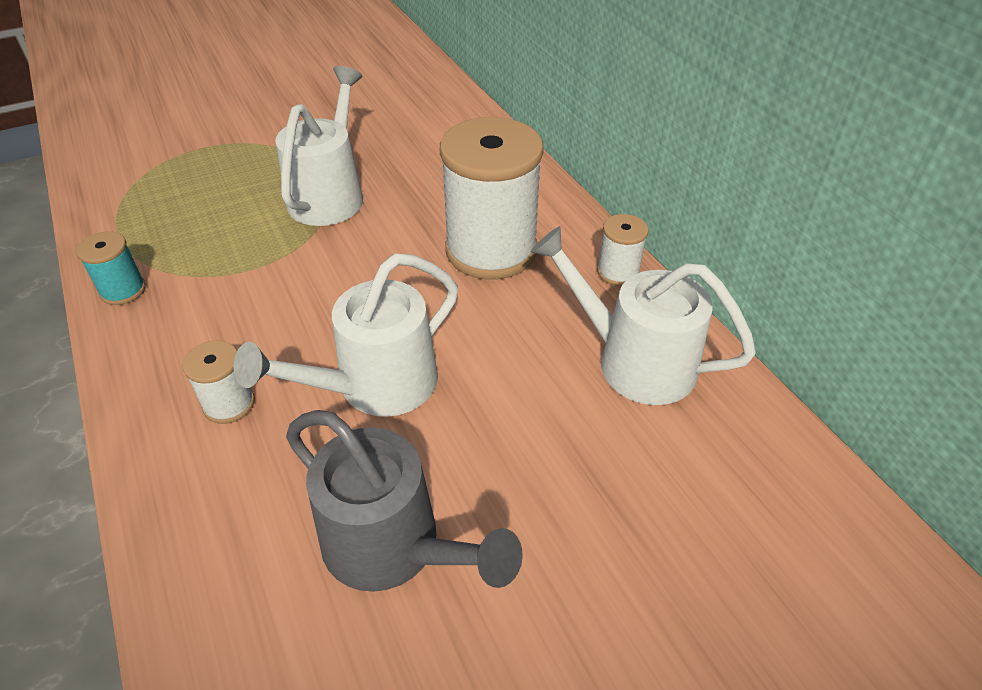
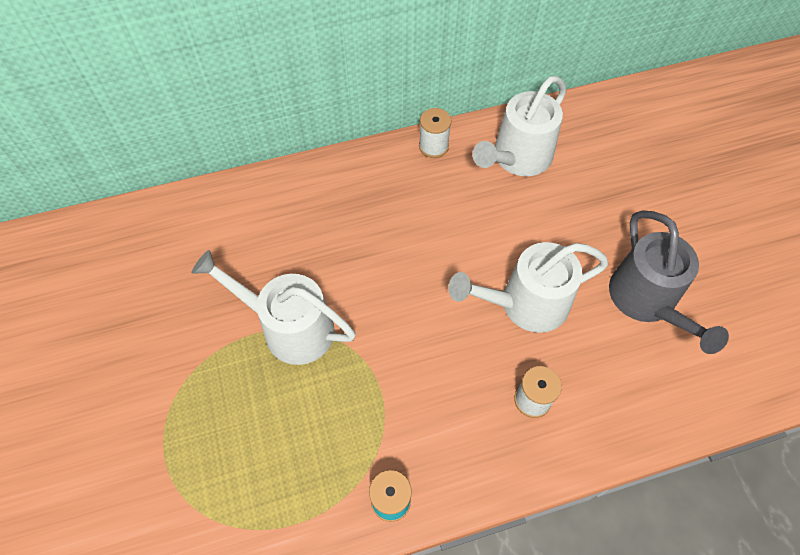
camera: 80 degrees left, 15 degrees up
white watering can [234,254,458,417] -> white watering can turned 105 degrees clockwise [448,242,609,333]
grey watering can [286,410,523,592] -> grey watering can turned 120 degrees clockwise [609,210,729,354]
white spool [440,117,544,280] -> none

